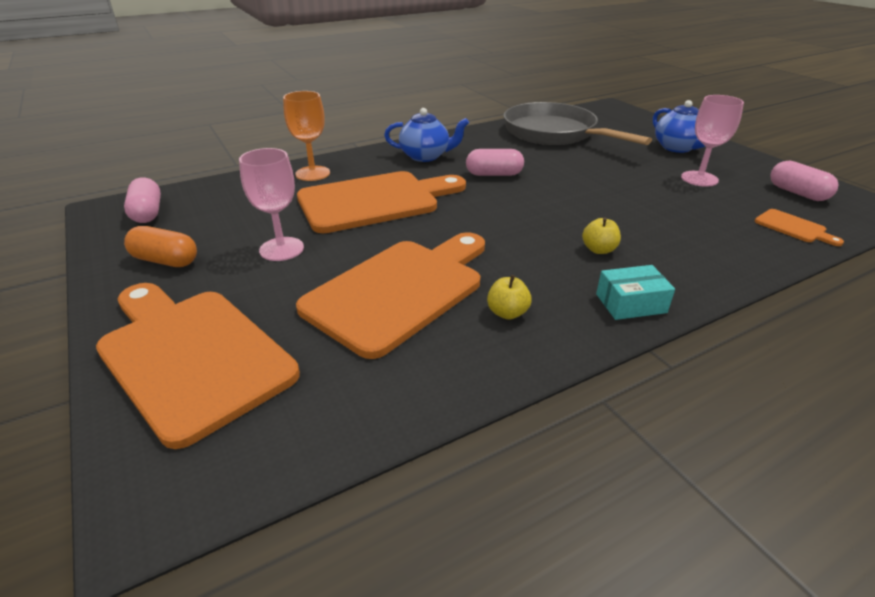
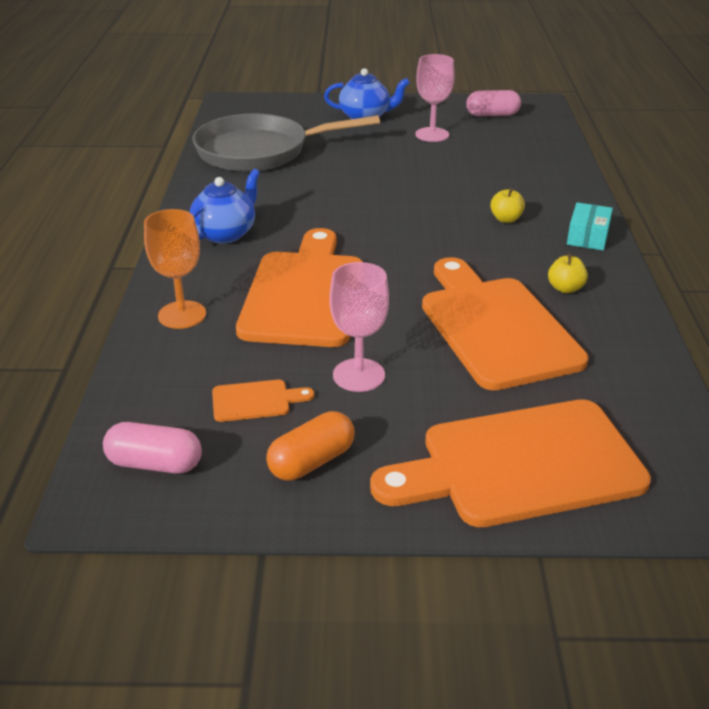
camera: 60 degrees left, 0 degrees up
pink capsule [466,149,524,176] -> none
orange cutting board [755,209,844,246] -> orange cutting board moved to [212,380,314,422]

